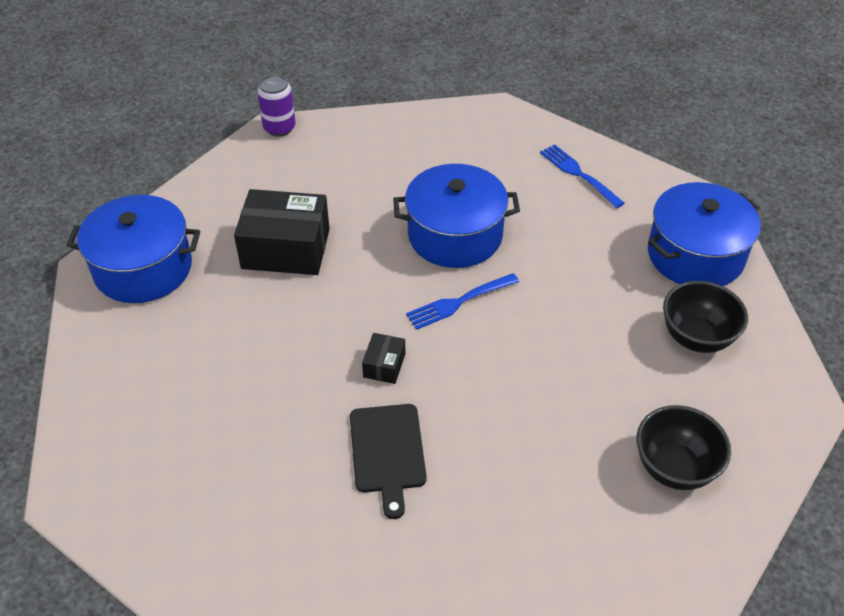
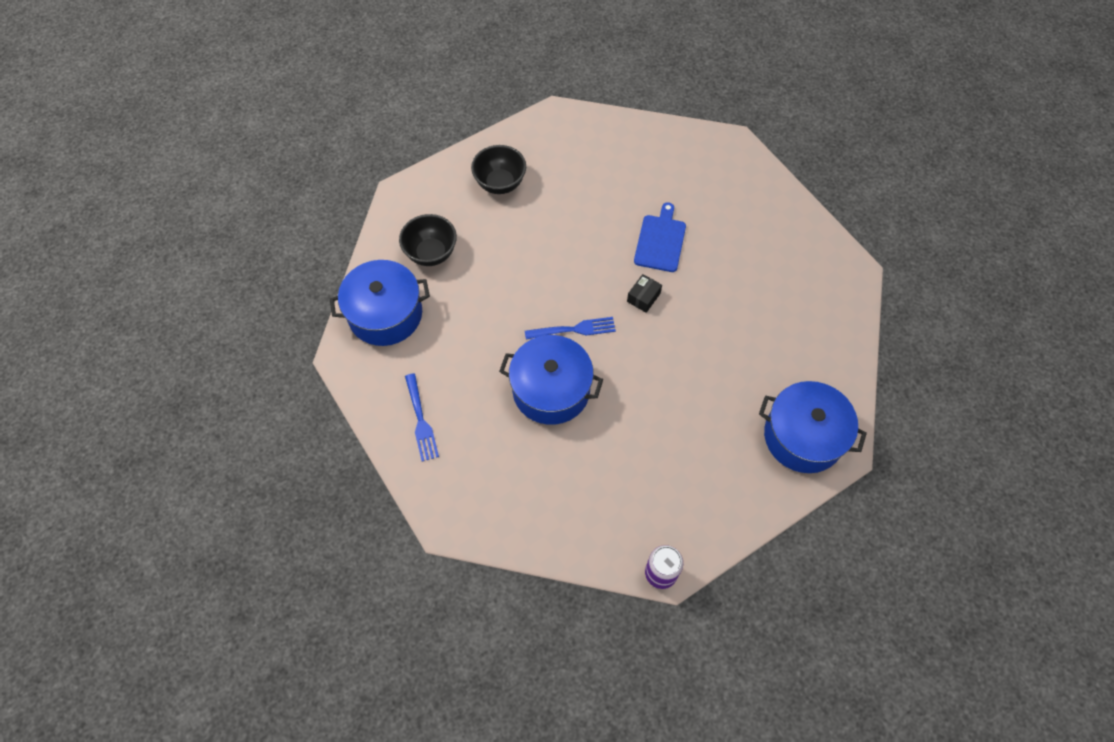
camera: 160 degrees left, 15 degrees up
black box [234,189,330,275] -> none
black cutting board [350,404,427,519] -> blue cutting board [634,202,686,272]

